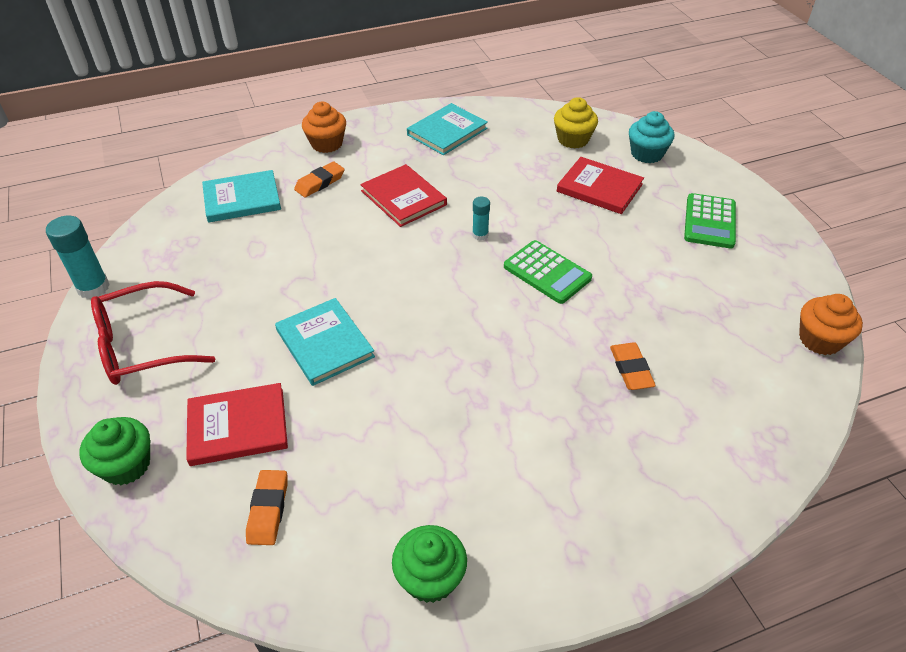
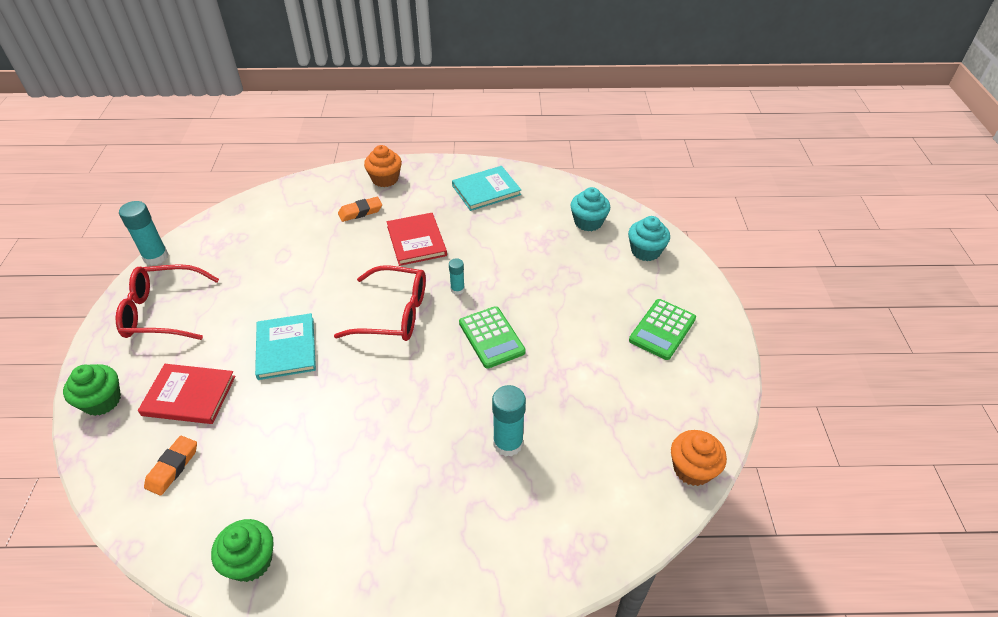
camera: 20 degrees right, 0 degrees up
turquoise book [202,170,281,223] -> none
yellow cupcake [554,97,598,149] -> turquoise cupcake [570,187,610,231]
red book [557,157,644,214] -> none
orange eraser [610,342,656,390] -> turquoise glue stick [492,385,526,457]
none -> red glasses [334,266,426,341]

